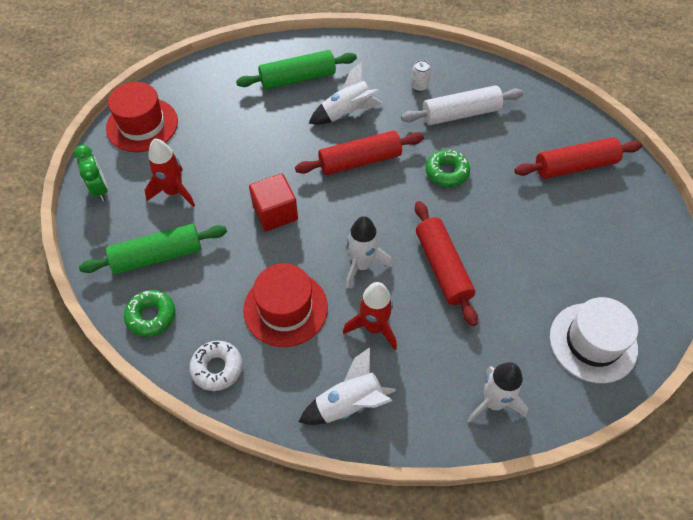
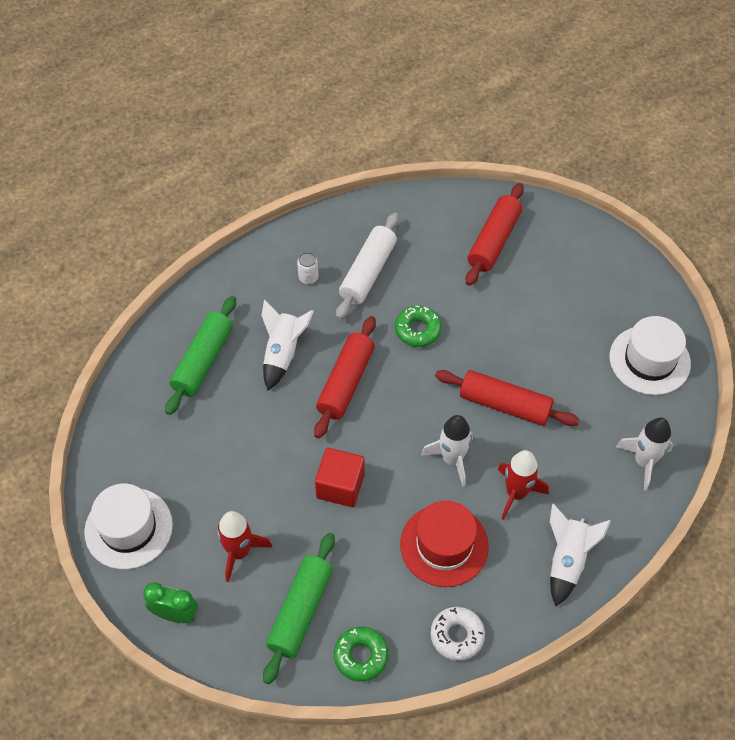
camera: 50 degrees left, 0 degrees up
red hat [106,82,178,152] -> white hat [84,484,173,569]

